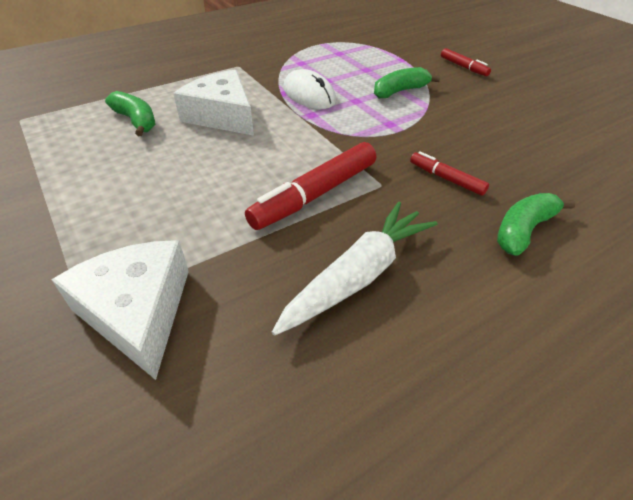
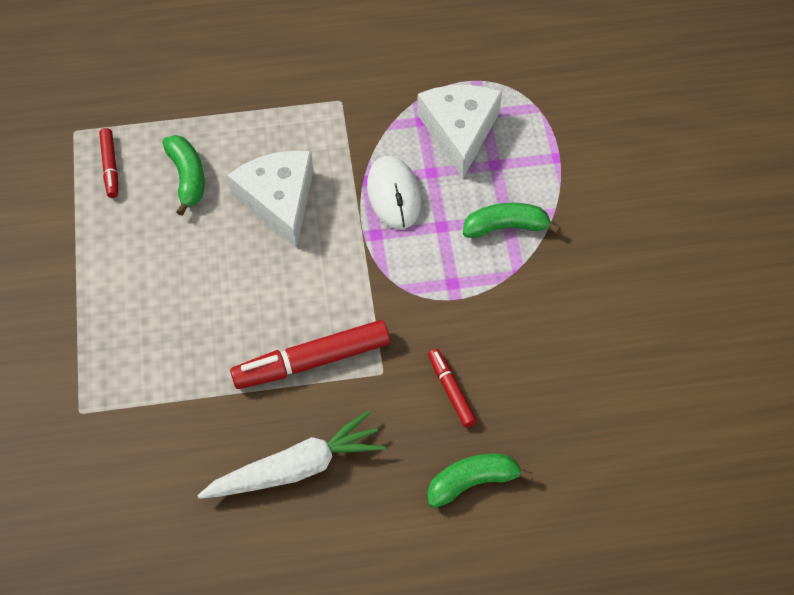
camera: 25 degrees right, 15 degrees up
white cheese [52,240,189,380] -> white cheese moved to [417,85,502,178]
red marker [441,48,491,76] -> red marker moved to [99,128,118,198]

